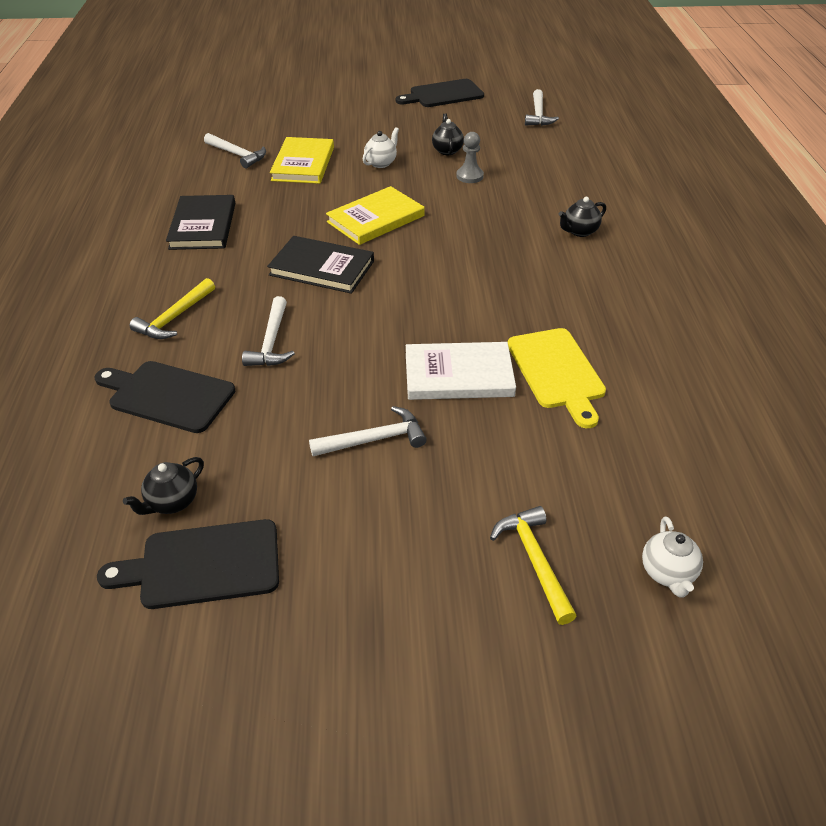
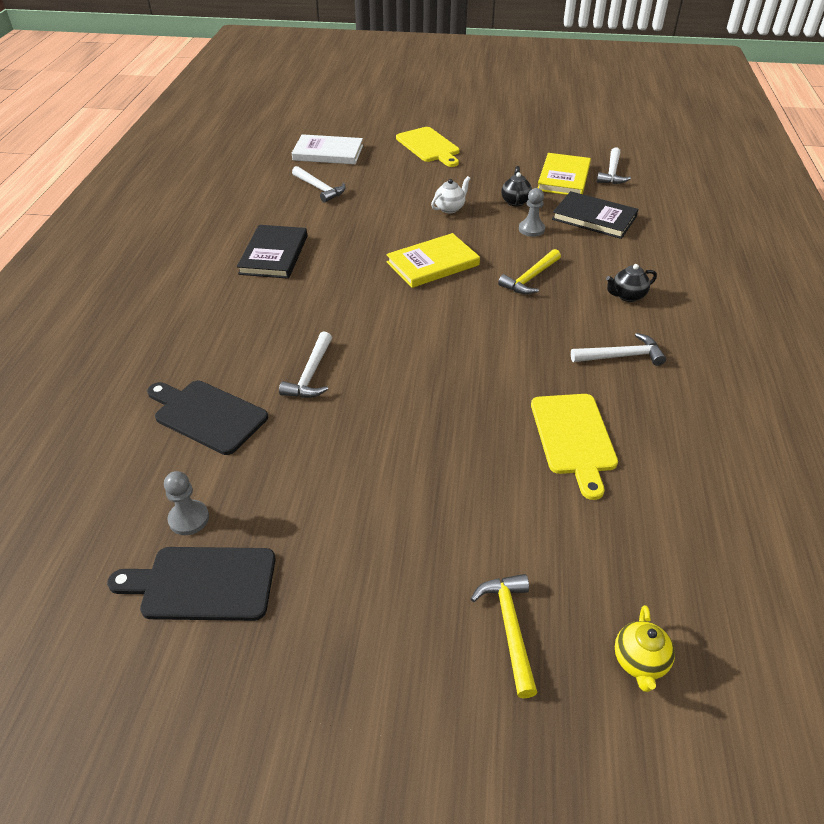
camera: 10 degrees right, 0 degrees up
black teapot [123,457,204,515] -> grey pawn [164,471,209,535]
yellow hammer [130,278,215,339] -> yellow hammer moved to [498,249,561,294]
black book [267,236,374,294] -> black book moved to [552,191,638,239]
yellow book [270,137,334,184] -> yellow book moved to [538,153,591,195]
white hammer [309,406,427,456] -> white hammer moved to [571,333,666,366]
black cutting board [396,79,484,107] -> none
white book [406,342,516,400] -> white book moved to [292,134,363,164]
white teapot [642,517,703,598] -> yellow teapot [615,605,675,692]
none -> yellow cutting board [396,127,460,167]

